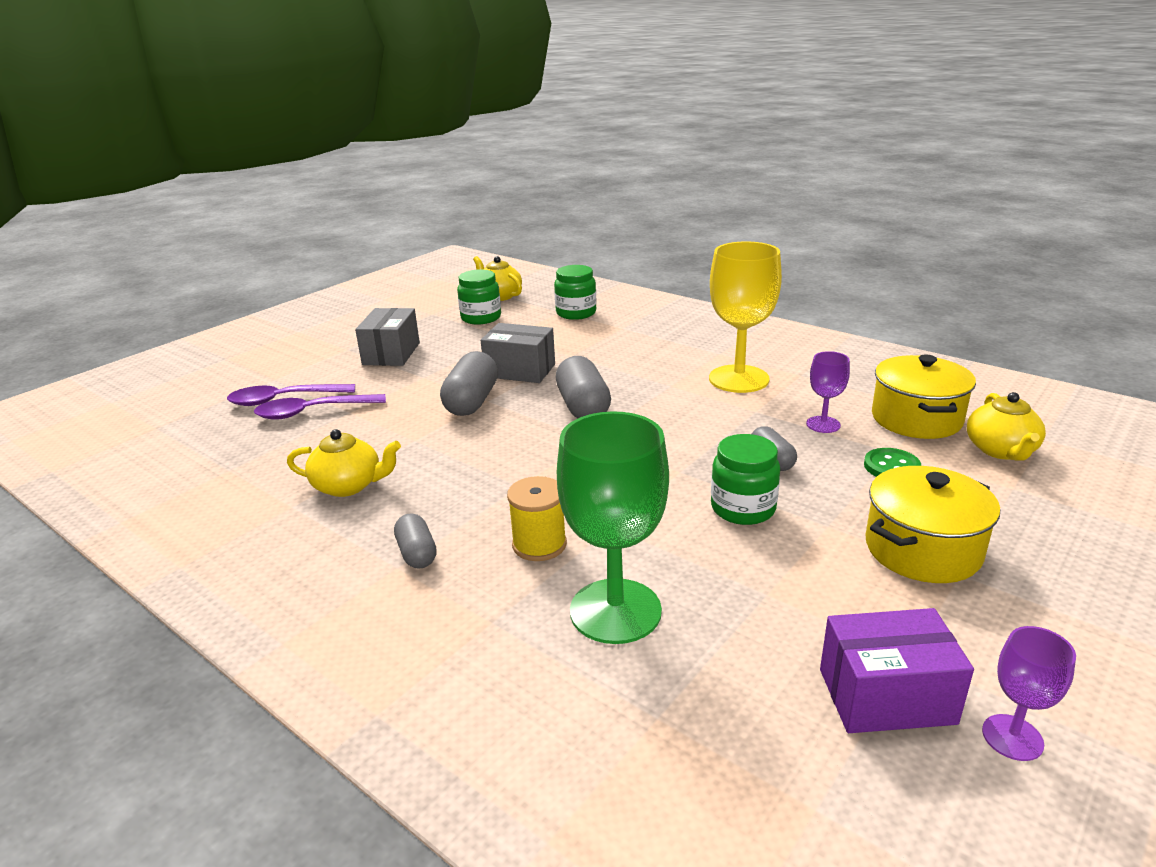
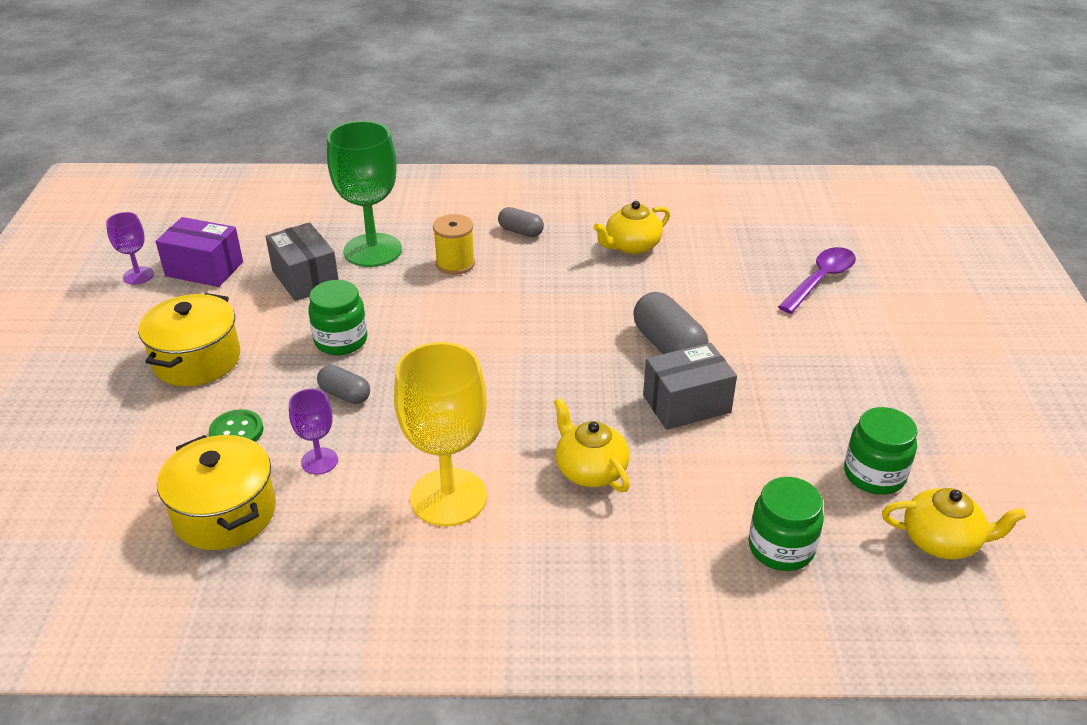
camera: 140 degrees right, 10 degrees up
purple spoon [254,394,386,420] -> none
grey box [355,308,420,366] -> grey box moved to [265,222,339,301]
grey capsule [556,356,611,418] -> none
purple box [820,608,974,733] -> purple box turned 60 degrees clockwise [156,217,243,287]
yellow teapot [967,392,1046,461] -> yellow teapot moved to [554,398,630,492]

